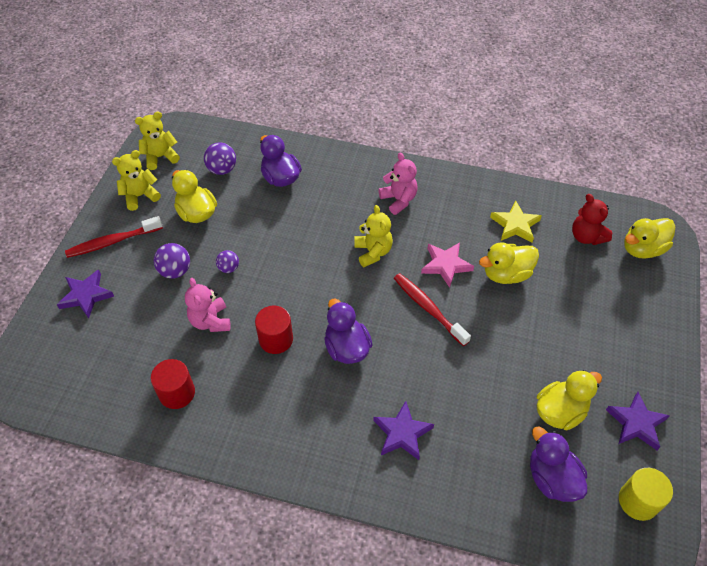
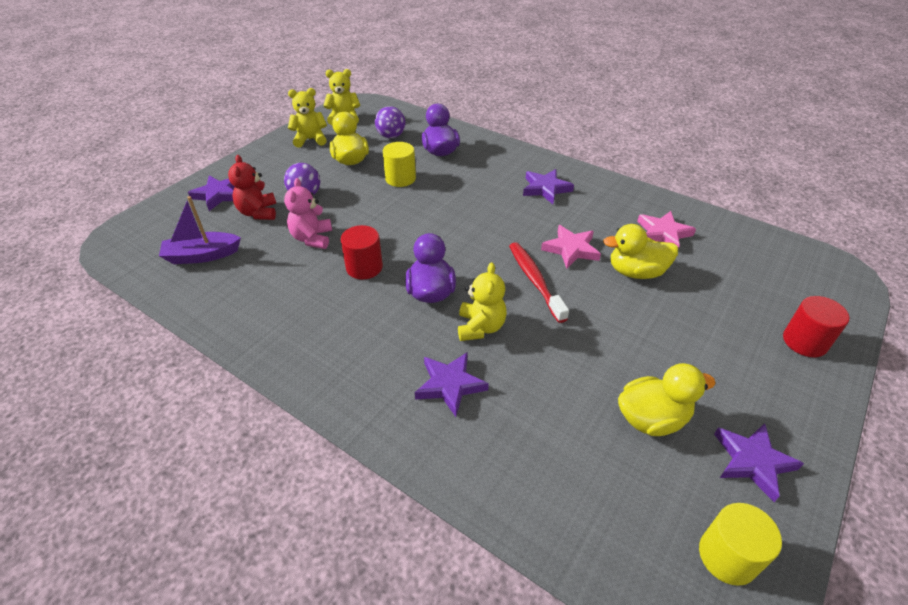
camera: 20 degrees right, 10 degrees down
red toothbrush [65,216,163,258] -> none
red cylinder [150,359,195,409] -> red cylinder moved to [783,296,849,357]
purple ball [216,250,239,273] -> none
yellow teddy bear [354,205,393,267] -> yellow teddy bear moved to [458,262,507,341]
pink teddy bear [378,152,418,215] -> purple star [523,169,574,204]
yellow star [490,201,542,243] -> pink star [637,211,696,249]
purple duck [530,426,587,502] -> none
red teddy bear [572,194,612,245] -> red teddy bear moved to [228,155,276,220]
yellow duck [624,218,675,259] -> none
none -> purple boat [159,196,241,264]
none -> yellow cylinder [383,142,416,187]

